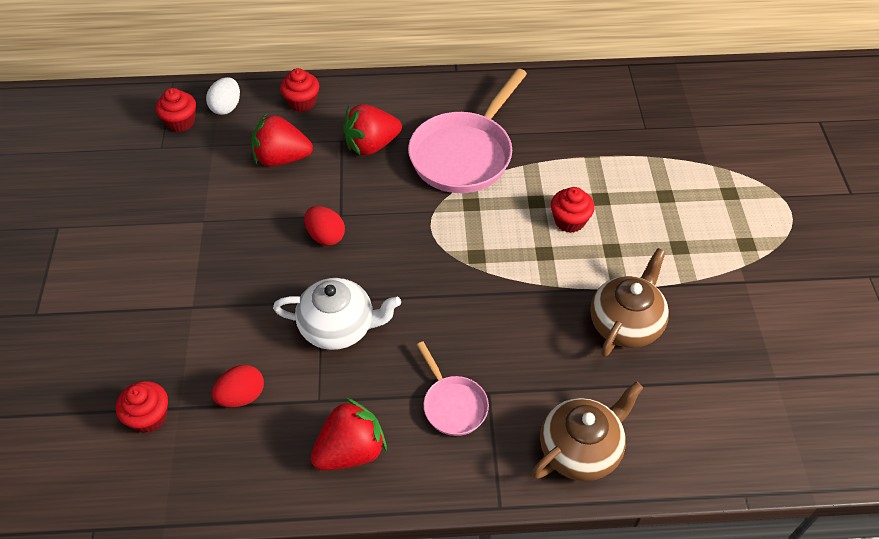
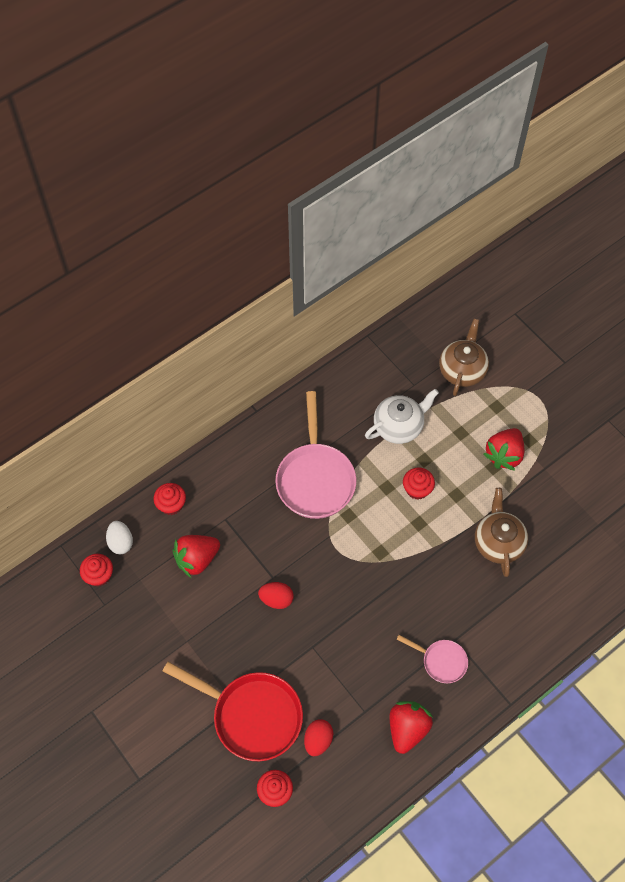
camera: 35 degrees left, 10 degrees up
white teapot [273,278,401,350] -> white teapot moved to [365,389,439,444]
red strawberry [343,104,402,156] -> red strawberry moved to [483,428,524,471]
brown teapot [532,381,643,481] -> brown teapot moved to [439,319,489,396]
none -> red pan [163,662,303,761]

